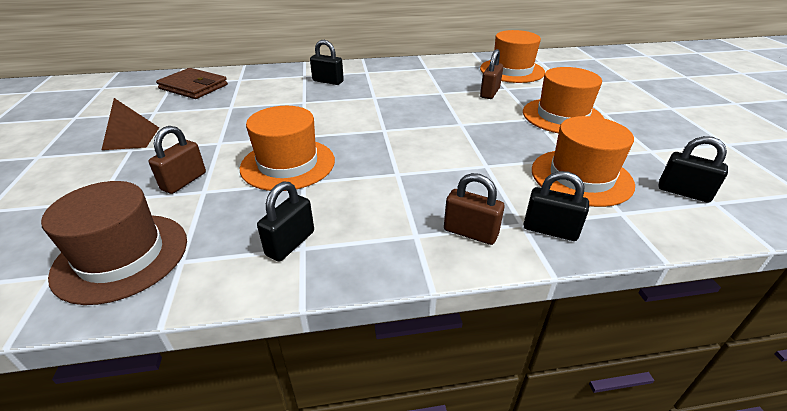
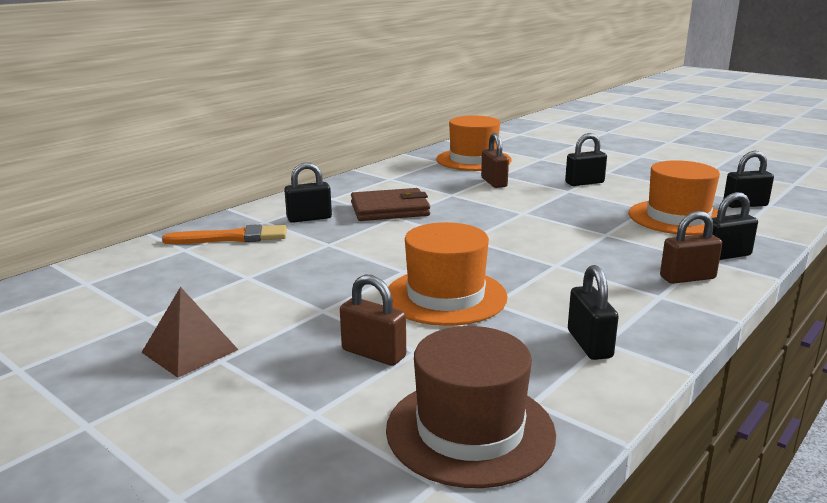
camera: 40 degrees left, 15 degrees down
brown padlock [149,126,206,194] -> brown padlock turned 45 degrees counterclockwise [340,275,406,366]
brown wallet [156,68,228,99] -> brown wallet moved to [351,188,430,221]
orange hat [523,67,604,133] -> black padlock [565,133,607,186]
none -> orange brush [162,224,287,244]

